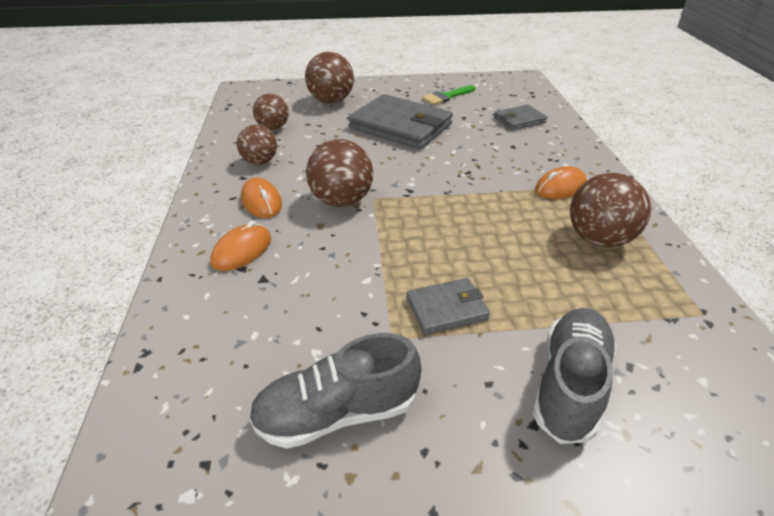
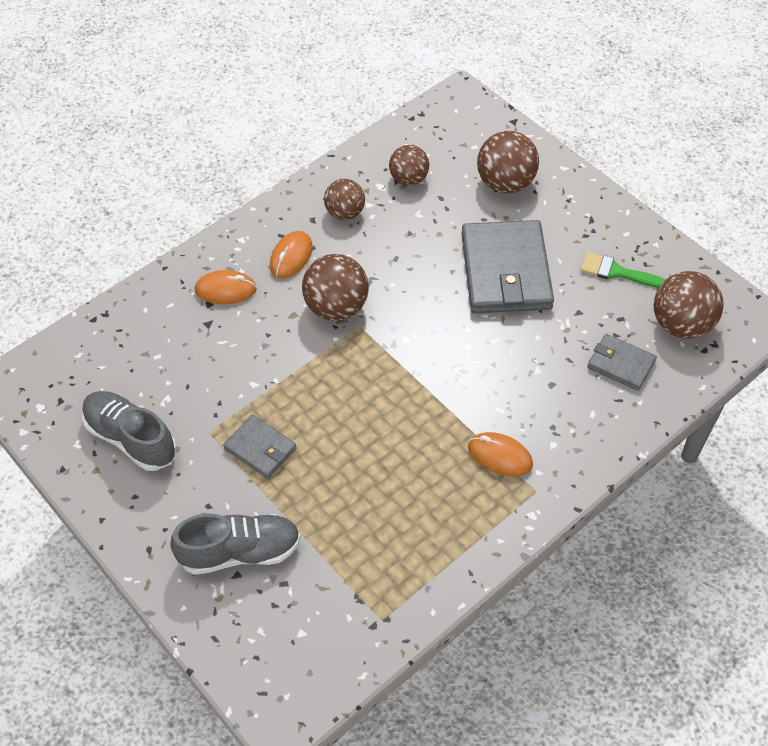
camera: 55 degrees right, 15 degrees up
brown ball [570,173,651,247] -> brown ball moved to [654,271,724,339]

